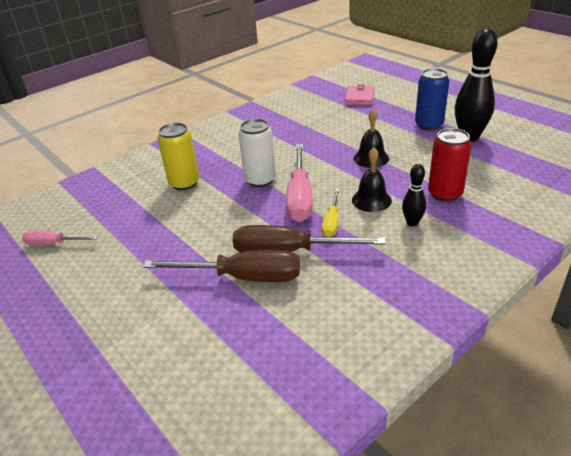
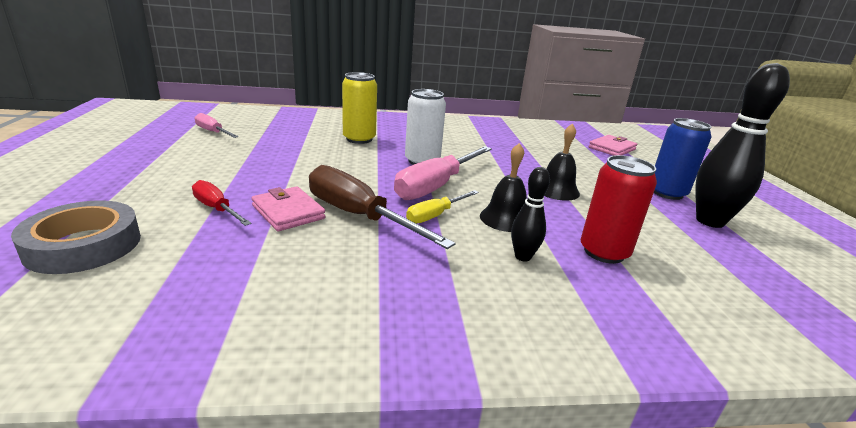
camera: 30 degrees right, 10 degrees down
brown screwdriver [143,250,300,282] -> pink wallet [251,186,326,231]
none -> grey tape [11,200,141,274]
none -> red screwdriver [192,180,251,226]

